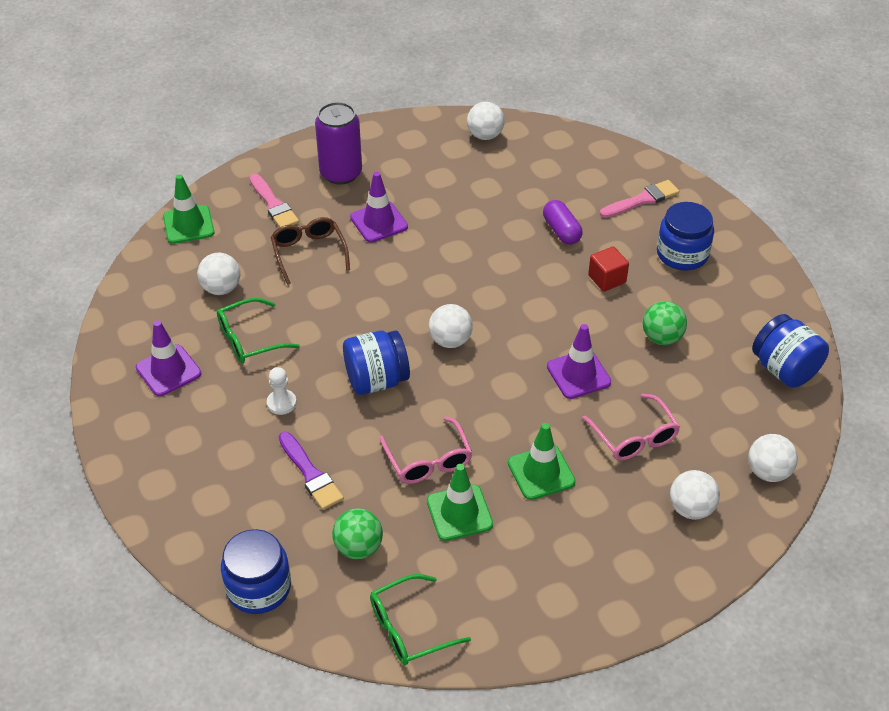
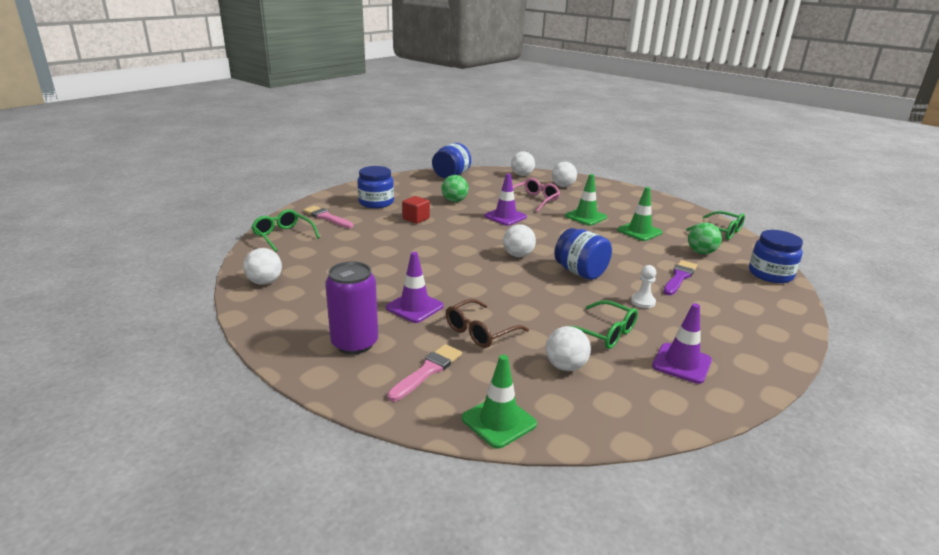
camera: 115 degrees left, 20 degrees down
pink glasses [380,417,472,484] -> none
purple capsule [543,200,583,245] -> none
none -> green glasses [251,209,320,252]

